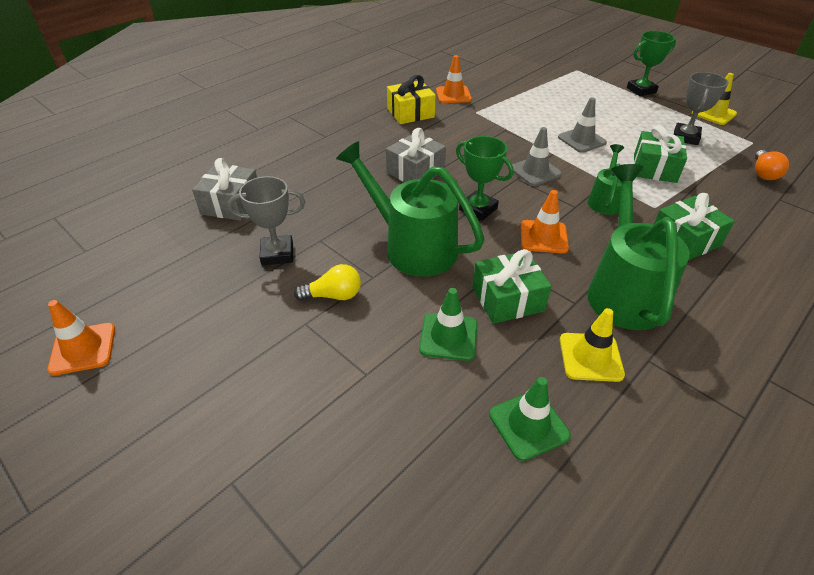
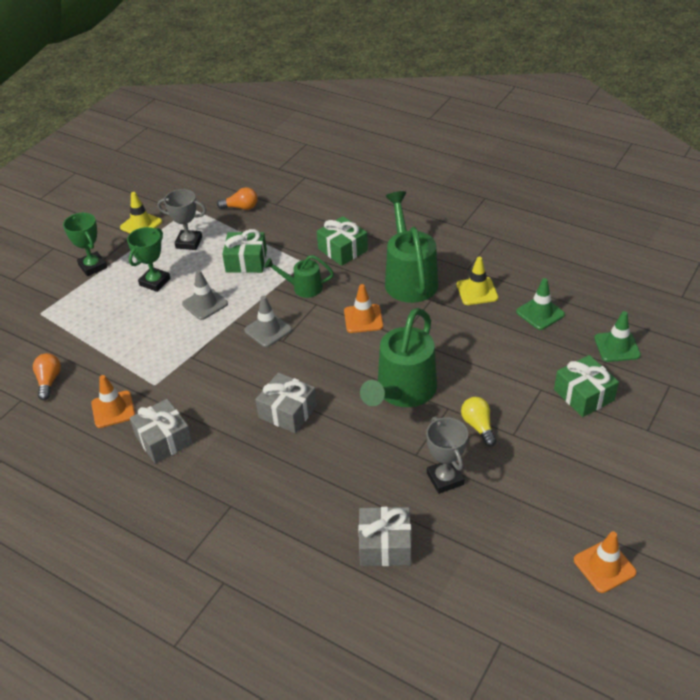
camera: 100 degrees left, 0 degrees up
yellow gift [387,75,436,124] -> grey gift [130,399,193,464]
green traffic cone [419,288,477,361] -> green traffic cone moved to [594,311,641,362]
green trophy [456,136,513,221] -> green trophy moved to [127,227,171,292]
green gift [472,249,552,324] -> green gift moved to [554,355,619,417]
green watering can [587,164,690,330] -> green watering can turned 90 degrees clockwise [385,191,438,303]
none -> orange light bulb [33,353,61,400]

